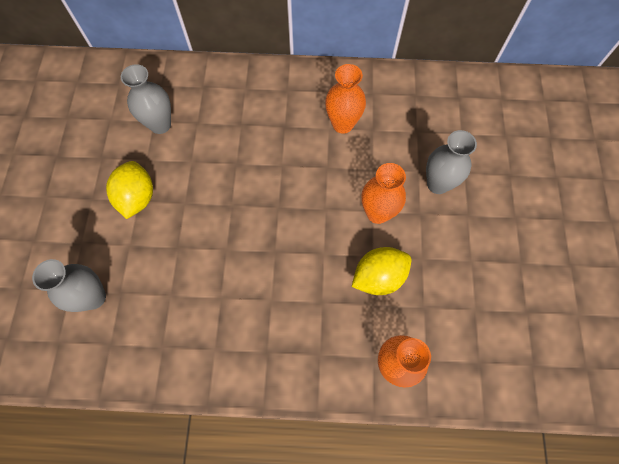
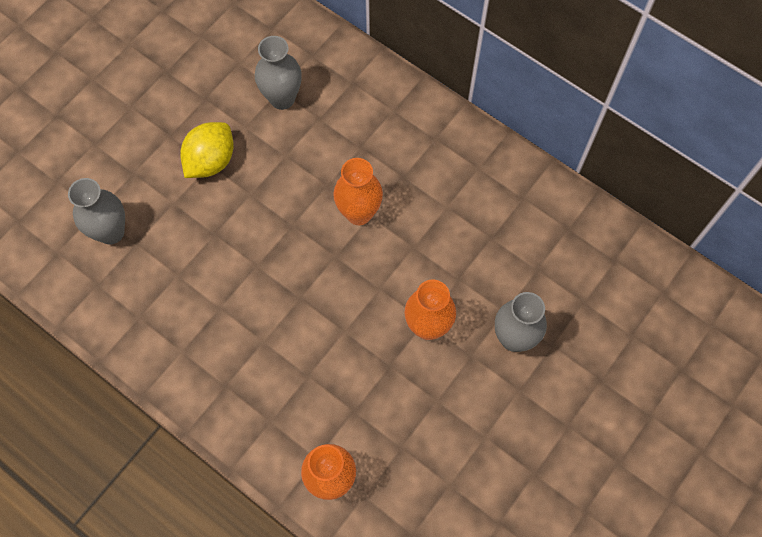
camera: 35 degrees right, 0 degrees up
orange vase [325,64,366,134] -> orange vase moved to [333,158,383,225]
yellow lemon [352,247,411,295] -> none

